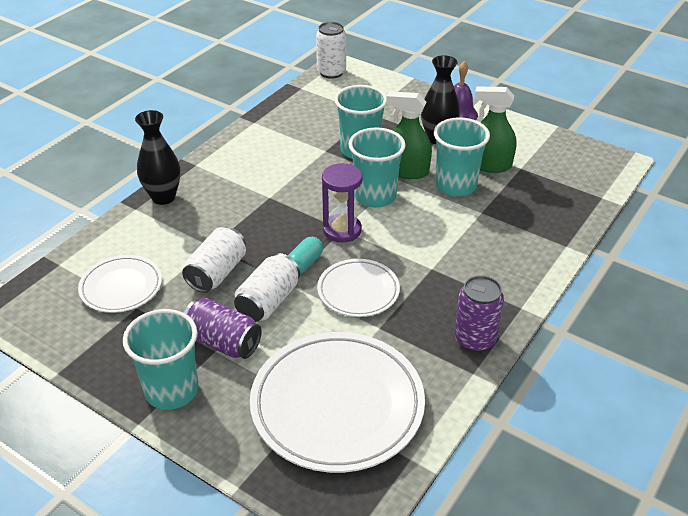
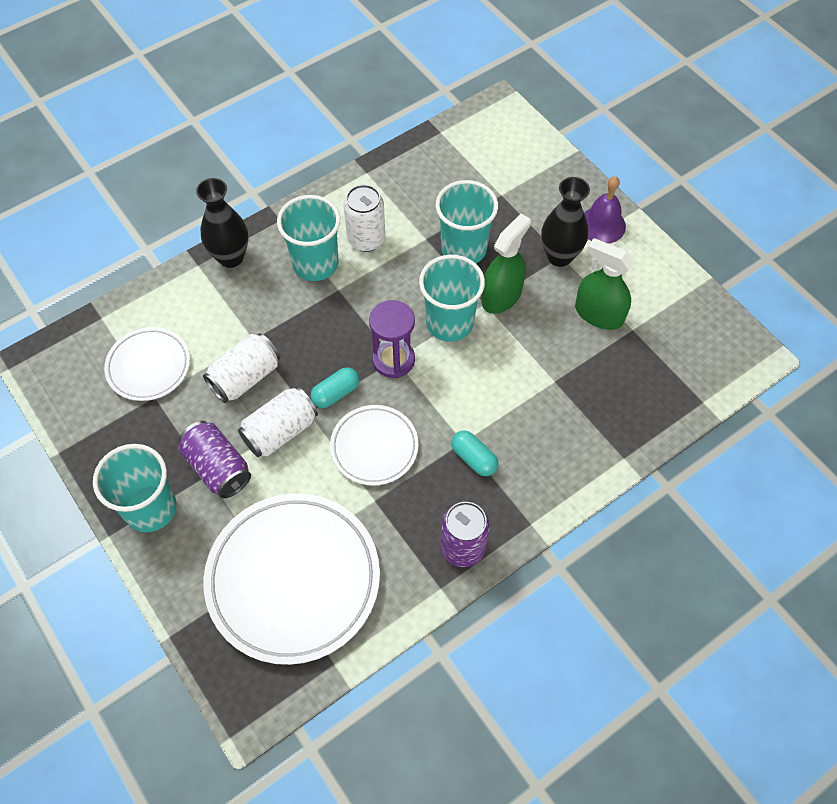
camera: 20 degrees right, 20 degrees up
white can [316,22,346,79] -> white can moved to [344,185,385,252]
green spray bottle [386,91,432,179] -> green spray bottle turned 90 degrees clockwise [482,214,531,314]
turquoise cup [434,117,490,196] -> turquoise cup moved to [277,195,340,281]
none -> turquoise capsule [451,431,498,476]

